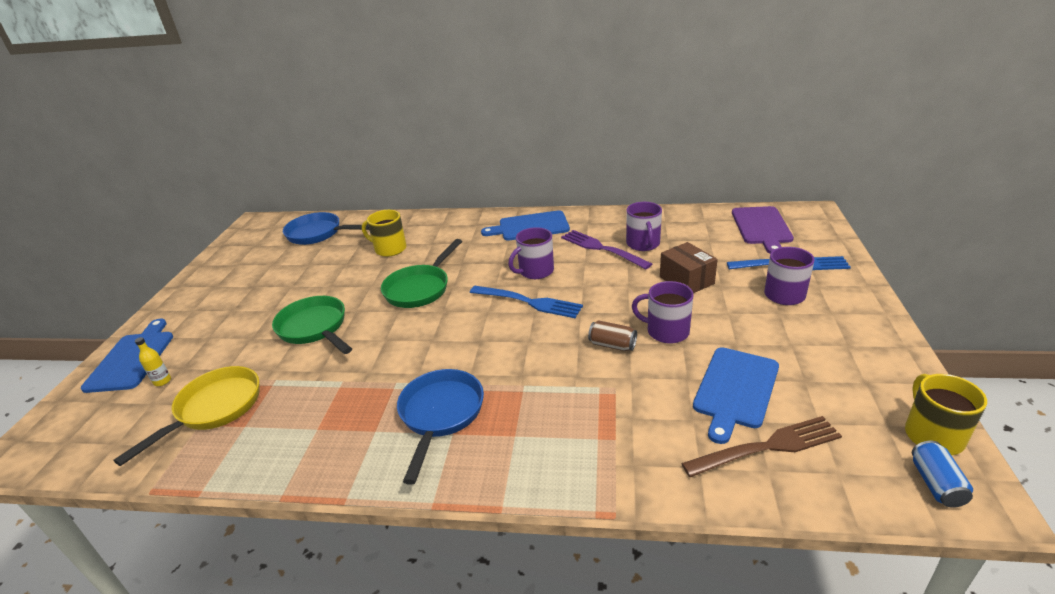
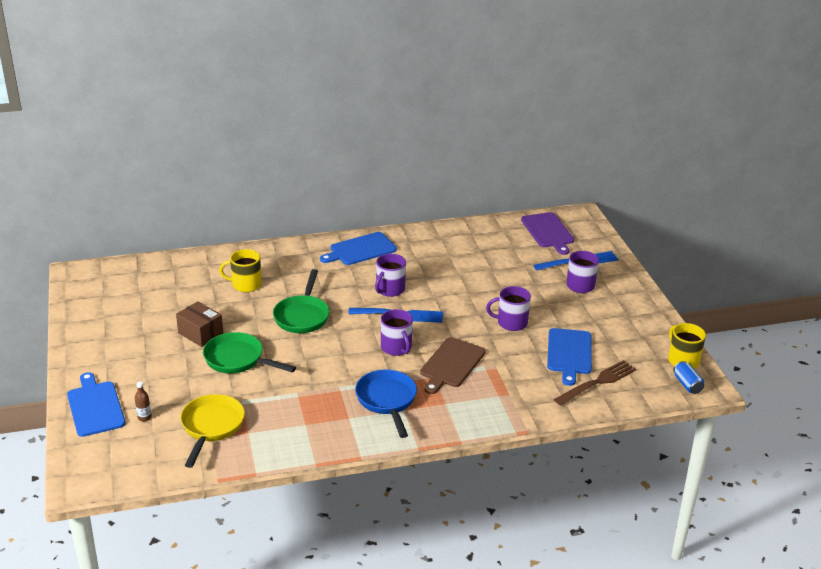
camera: 25 degrees left, 0 degrees up
yellow bottle [135,337,171,386] -> brown bottle [135,382,151,421]
blue pan [283,212,369,245] -> none
purple fork [561,230,652,269] -> none
brown can [588,320,637,351] -> none
purple mug [626,202,662,251] -> purple mug moved to [381,309,413,356]
brown box [660,242,718,293] -> brown box moved to [176,301,223,347]
none -> brown cutting board [420,337,486,394]

